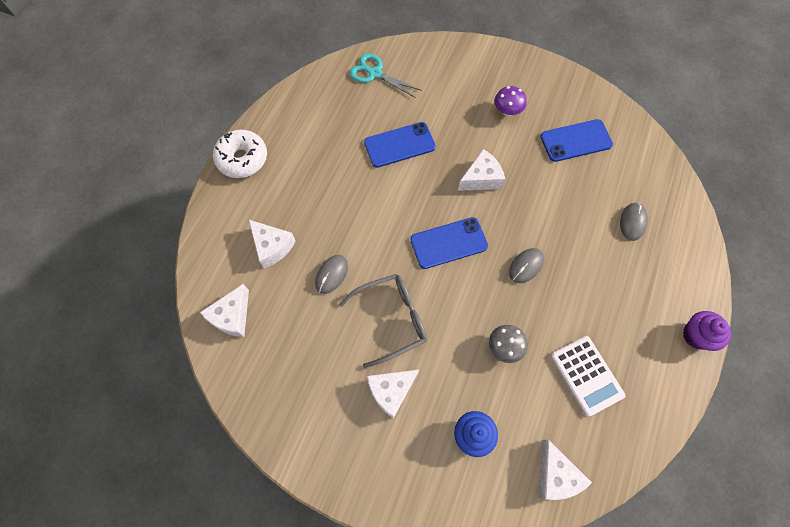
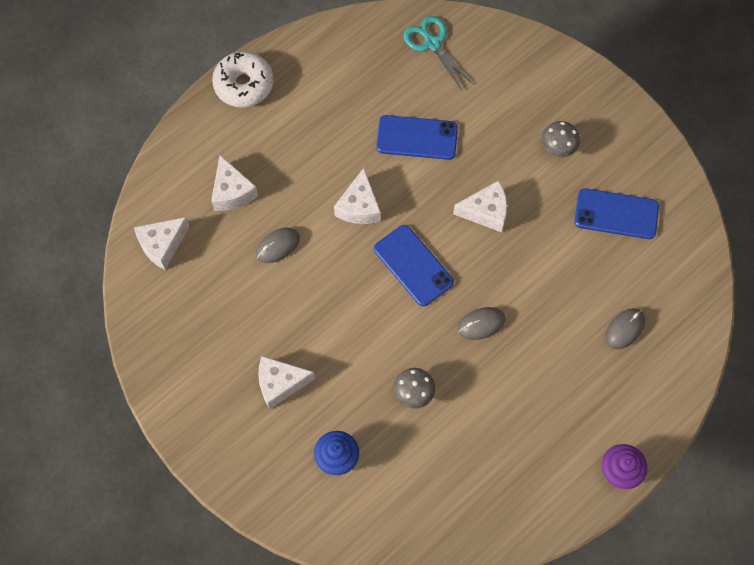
camera: 25 degrees right, 0 degrees up
grey glasses [339,274,427,368] -> none
blue phone [410,217,488,269] -> blue phone turned 45 degrees clockwise [374,225,454,306]
purple mushroom [495,86,526,116] -> grey mushroom [541,121,580,157]
white cheese [538,439,592,500] -> white cheese moved to [334,168,381,224]
white calculator [551,336,625,417] -> none

